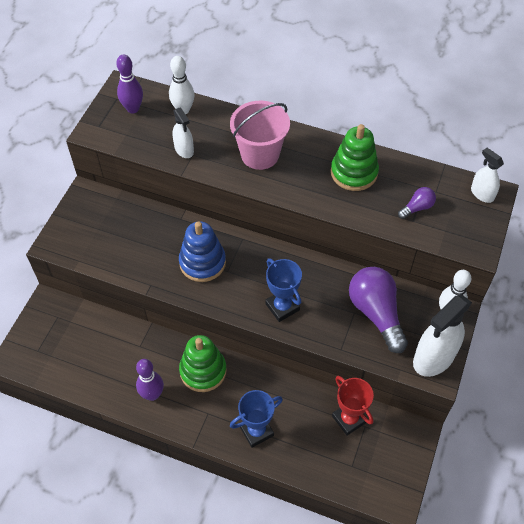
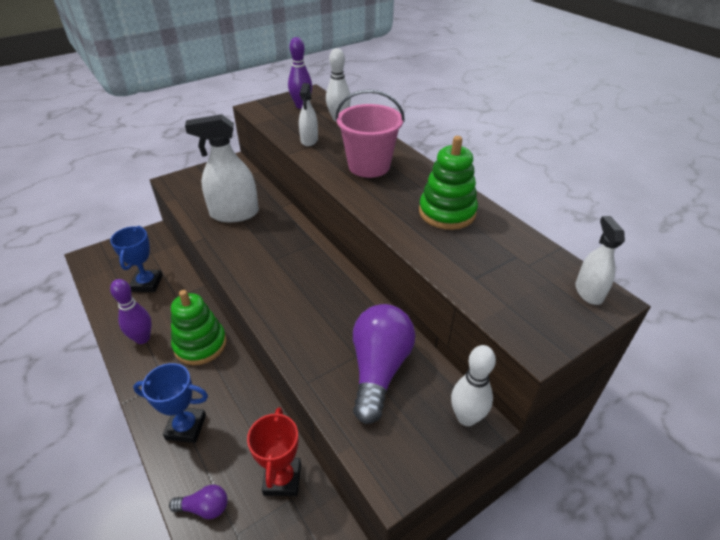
camera: 35 degrees right, 15 degrees down
blue stacking toy [179,221,226,282] -> none
blue trophy [265,258,302,322] -> blue trophy moved to [110,226,163,292]
purple light bulb [398,187,436,219] -> purple light bulb moved to [169,485,227,519]
white spray bottle [413,295,472,377] -> white spray bottle moved to [185,114,259,222]

